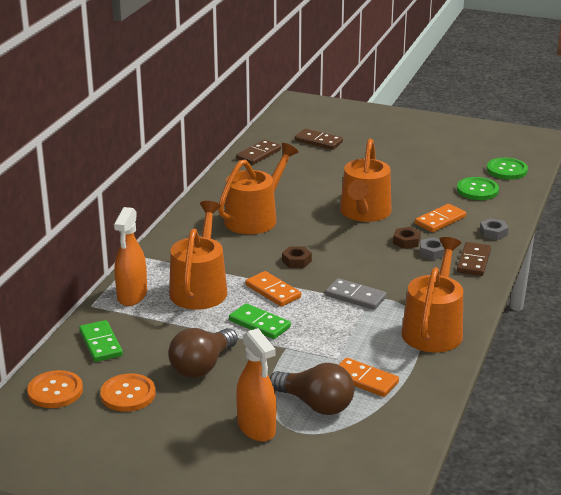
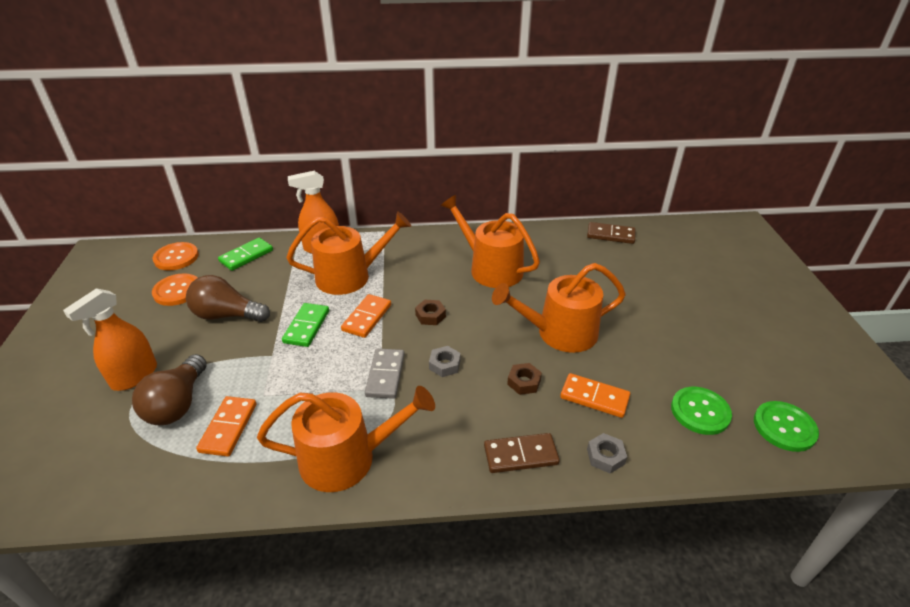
camera: 65 degrees right, 10 degrees up
orange watering can [218,143,299,234] -> orange watering can turned 150 degrees counterclockwise [441,195,540,288]
brown domino [295,129,343,150] -> none
grey nut [420,237,445,260] -> grey nut moved to [429,346,461,377]

